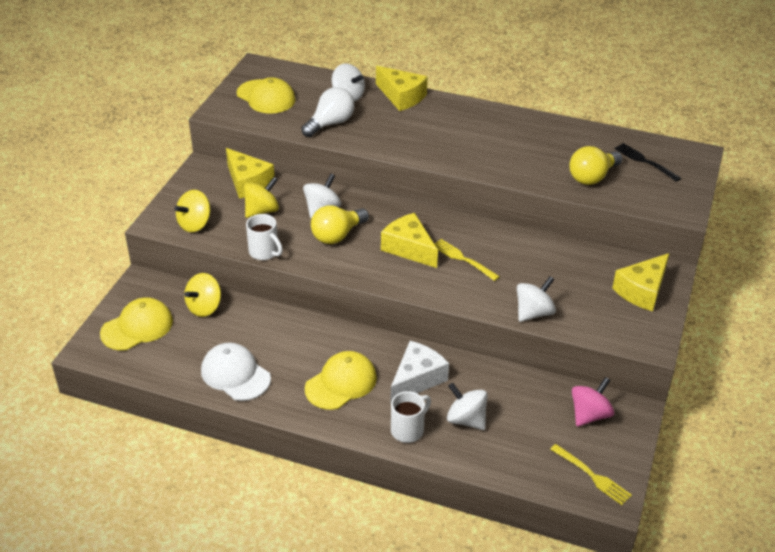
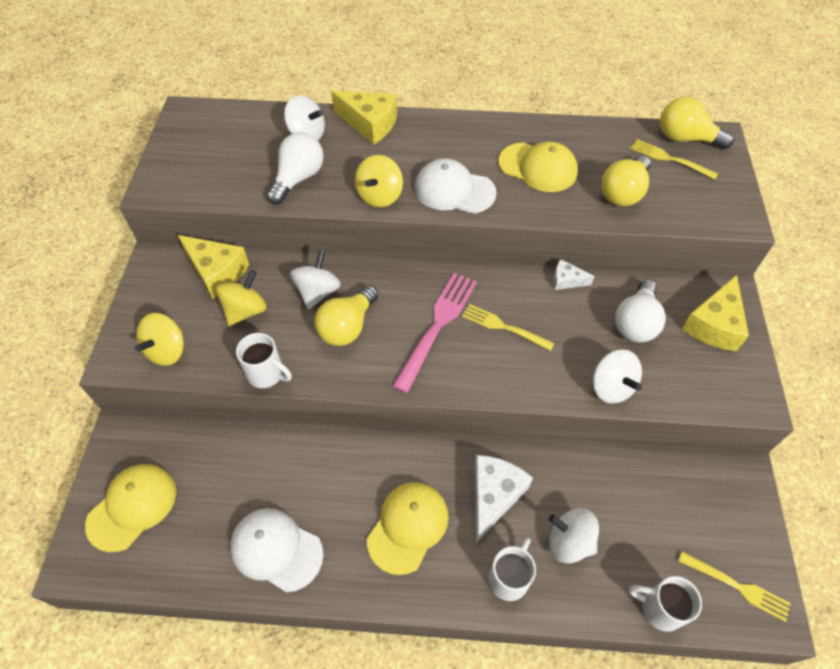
camera: 15 degrees left, 15 degrees up
yellow spinning top [184,273,221,317] -> yellow spinning top moved to [355,155,403,207]
yellow cap [237,77,296,114] -> yellow cap moved to [499,142,578,192]
yellow cheese [381,213,438,268] -> pink fork [393,273,477,393]
white spinning top [517,276,556,322] -> white spinning top turned 120 degrees clockwise [593,349,642,404]
pink spinning top [572,377,614,426] -> none
black fork [614,143,681,182] -> yellow fork [630,139,718,180]
none -> white cap [414,158,497,214]
none -> white cheese [553,259,595,290]
none -> white light bulb [615,279,666,343]
none -> white mug [629,576,702,632]
none -> yellow light bulb [660,97,734,149]

